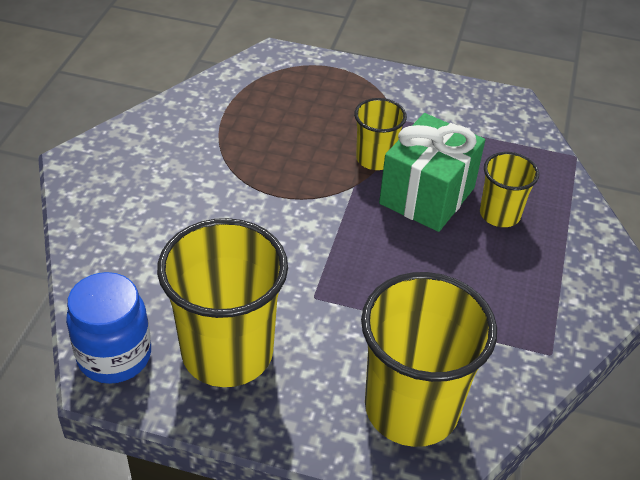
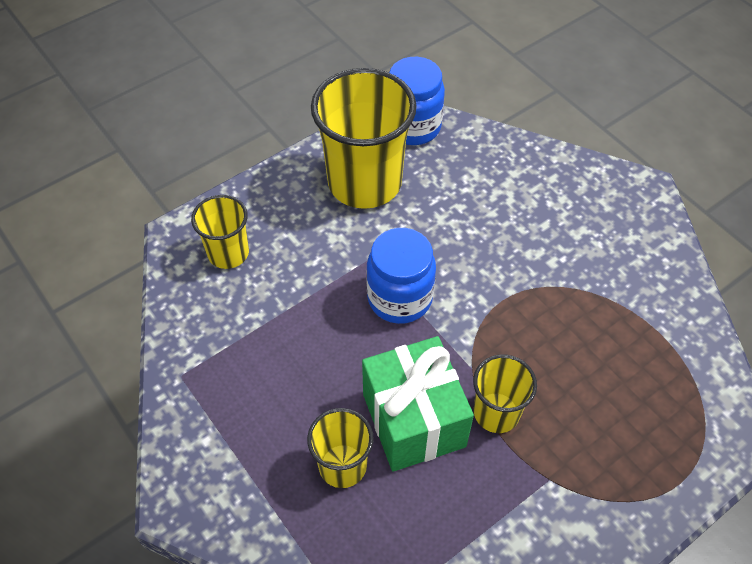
camera: 130 degrees right, 10 degrees up
yellow cup [361,272,497,447] -> yellow cup [191,195,249,269], size x0.53
none -> blue jar [366,228,436,324]

